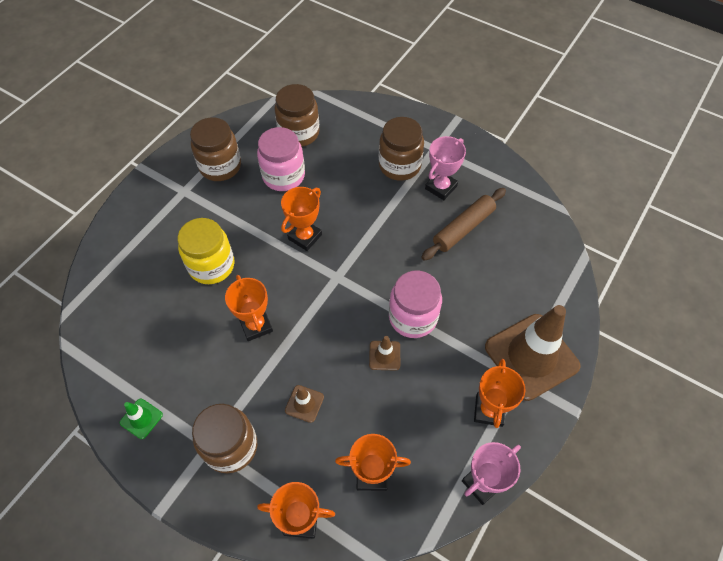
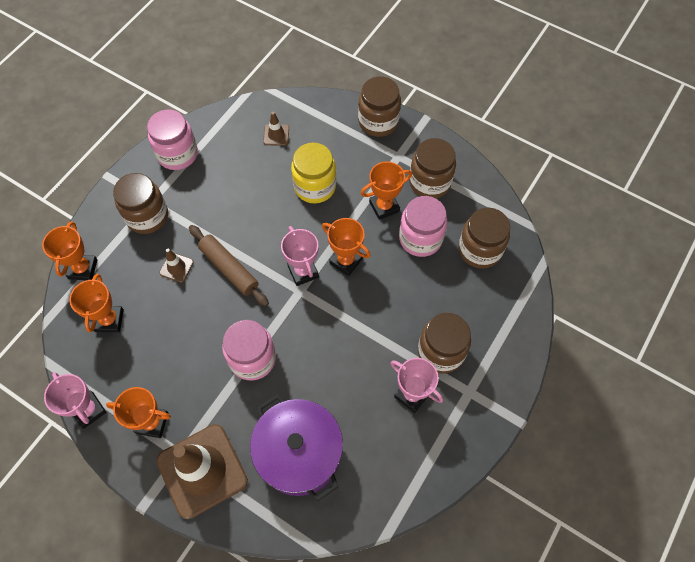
camera: 90 degrees right, 5 degrees up
green traffic cone [120,399,163,439] -> pink jar [147,109,198,170]
orange trophy [225,275,273,341] -> orange trophy moved to [361,161,412,220]
brown traffic cone [369,336,400,371] -> brown traffic cone moved to [263,112,289,146]
brown rolling pin [421,188,506,261] -> brown rolling pin moved to [189,225,269,307]
none -> purple pot [250,394,343,501]
none -> pink trophy [281,226,319,286]
none -> brown jar [358,76,401,137]

